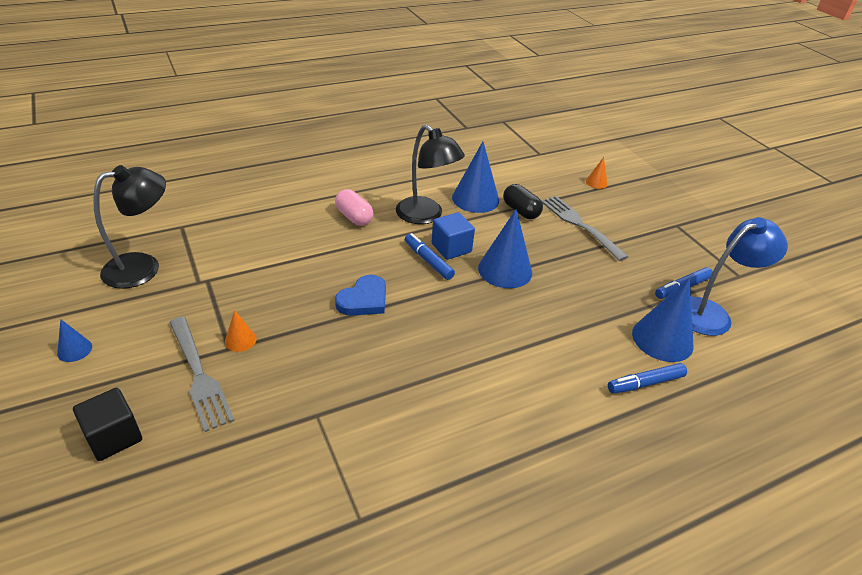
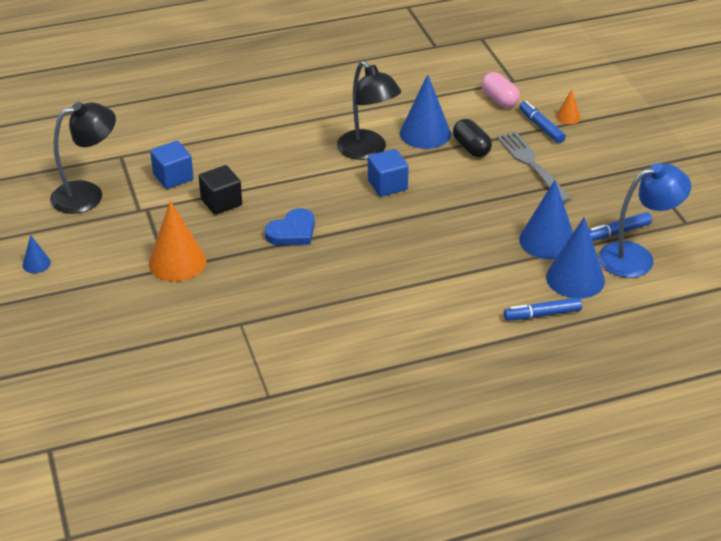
camera: 10 degrees right, 0 degrees up
black cube [73,388,142,461] -> black cube moved to [199,165,242,215]
grey fork [169,317,235,432] -> none
orange cone [225,310,257,352] -> orange cone [149,201,207,282], size x2.07
pink capsule [335,189,374,226] -> pink capsule moved to [481,72,520,108]
blue marker [405,233,455,280] -> blue marker moved to [519,101,566,143]
blue cone [478,209,532,288] -> blue cone moved to [519,180,573,260]
none -> blue cube [150,141,194,189]

